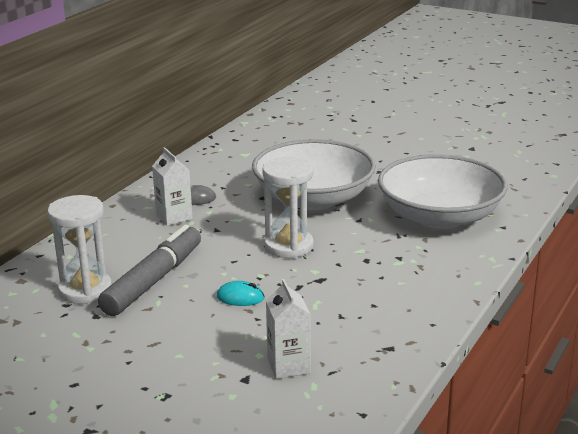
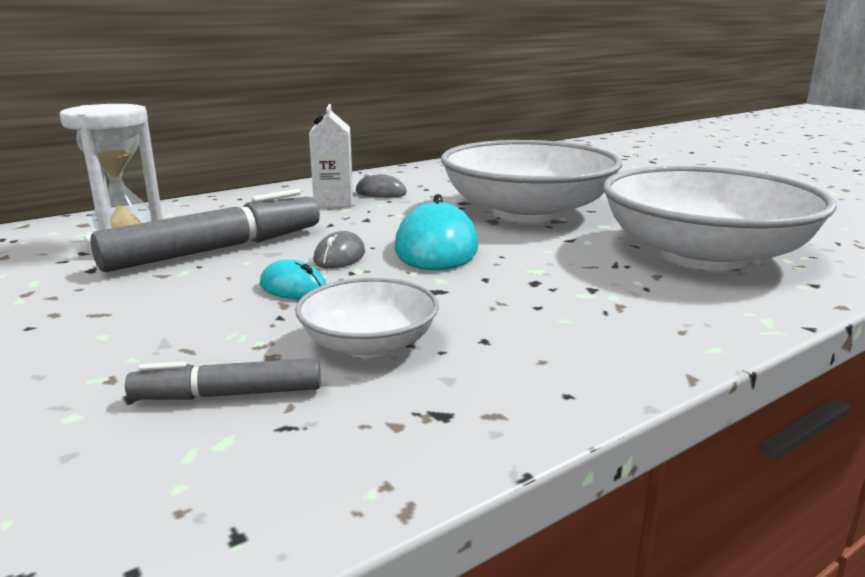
camera: 25 degrees right, 5 degrees down
white hourglass [262,157,314,258] -> turquoise mouse [395,194,479,270]
white carton [266,279,311,379] -> grey marker [125,358,321,400]
none -> white bowl [295,278,439,358]
none -> grey mouse [314,231,365,269]

